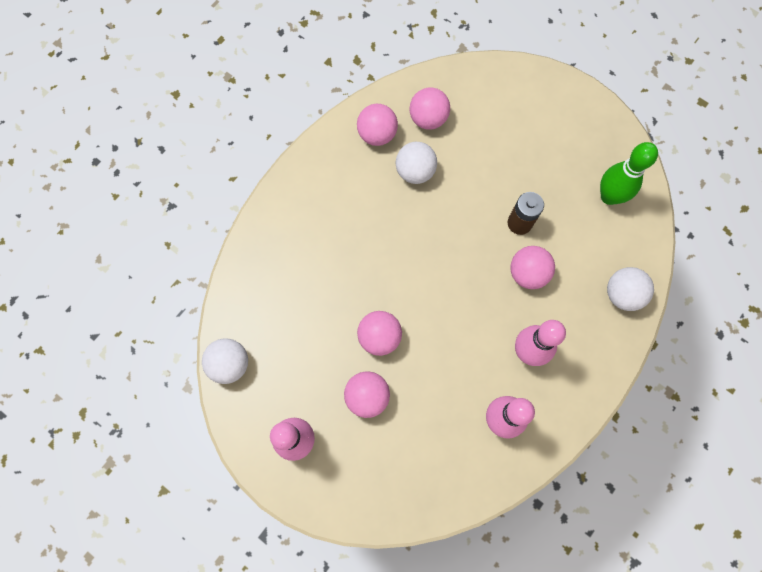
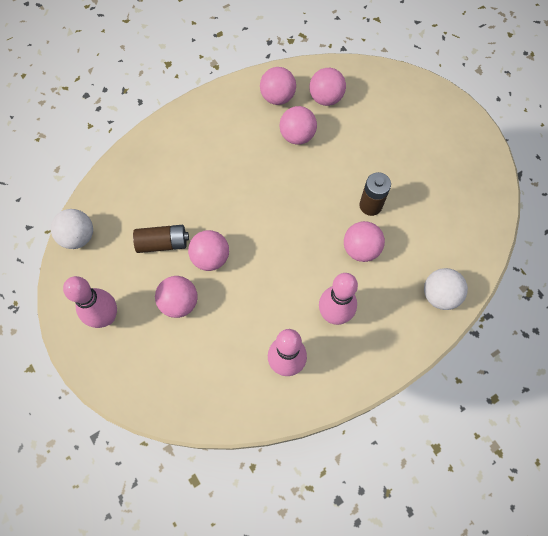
camera: 20 degrees right, 5 degrees down
white ball [396,142,437,184] -> pink ball [280,106,317,145]
green bowling pin [600,142,658,205] -> none
none -> brown battery [133,225,189,253]

